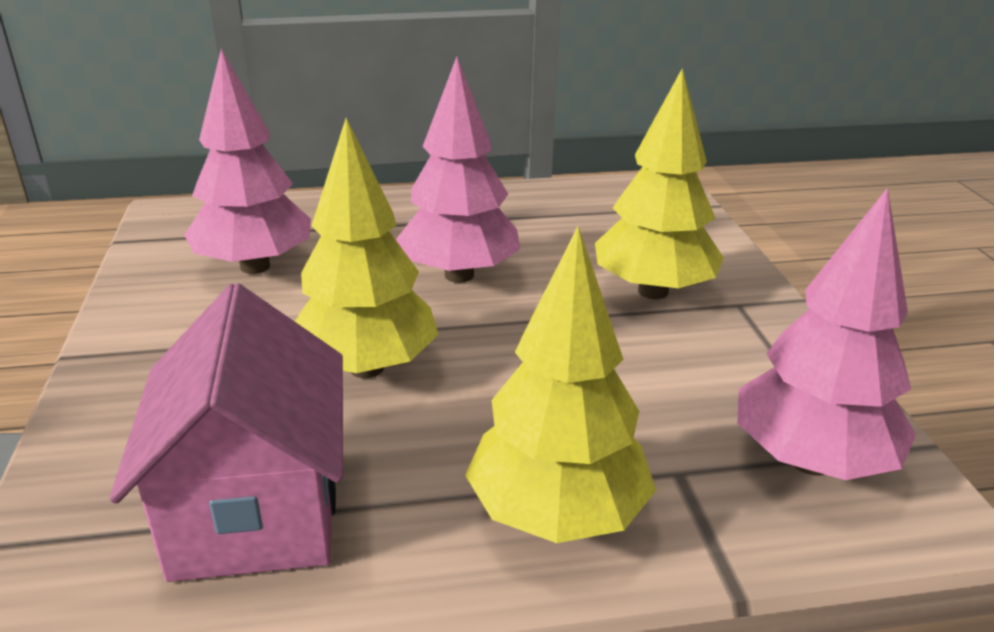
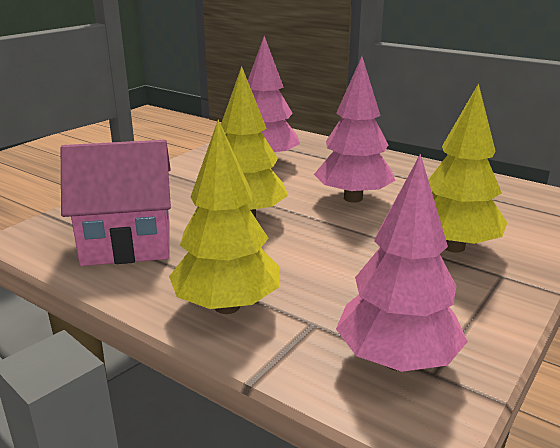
camera: 45 degrees right, 5 degrees down
pink house [109,283,343,582] -> pink house turned 45 degrees clockwise [61,140,171,266]

